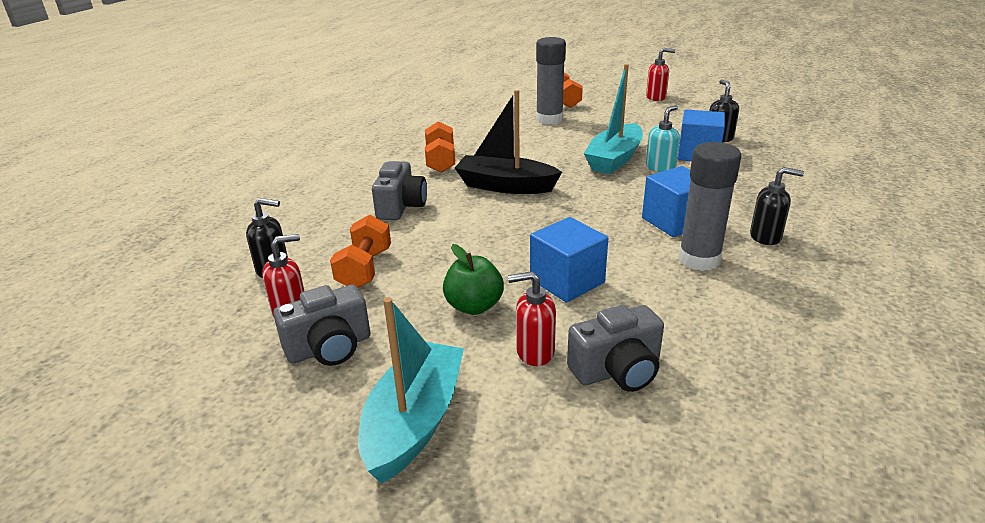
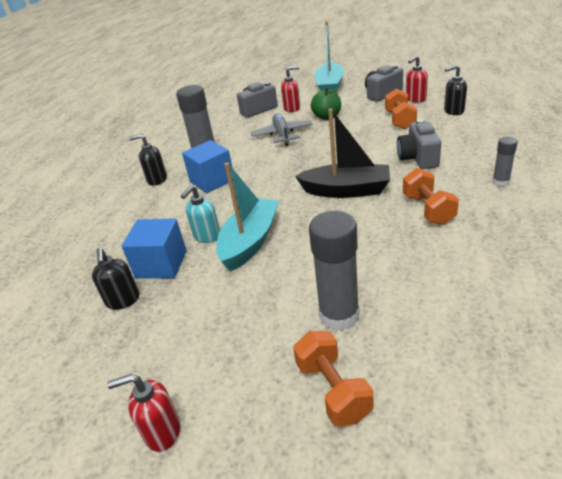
camera: 175 degrees right, 5 degrees up
blue cube [530,217,608,303] -> grey plane [250,114,313,146]
none -> grey glue stick [492,137,518,187]

